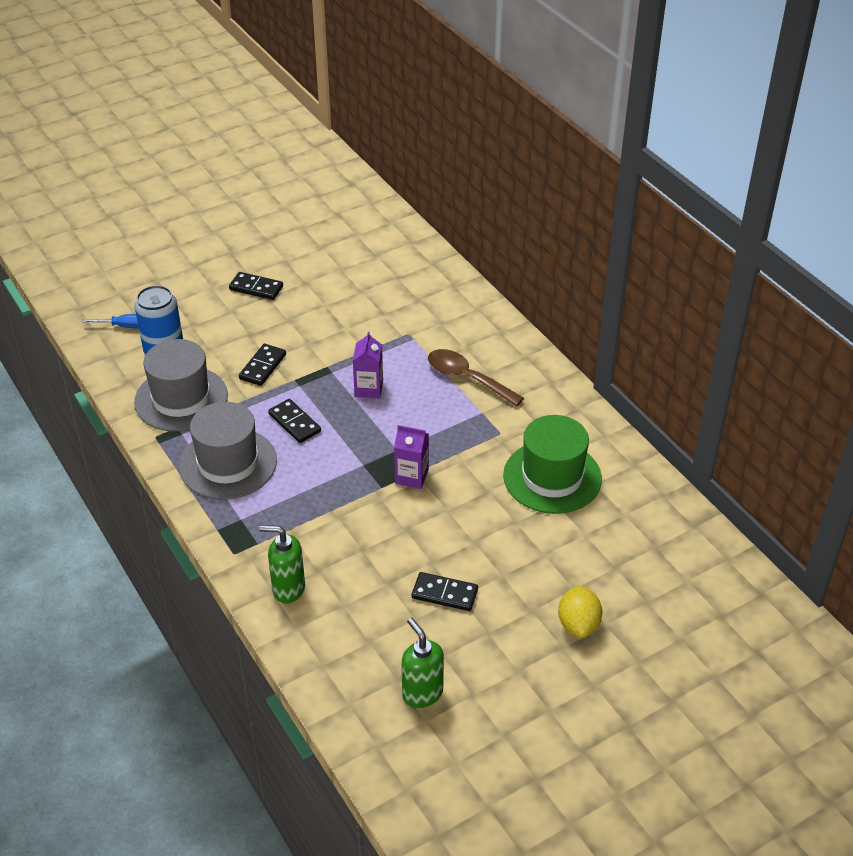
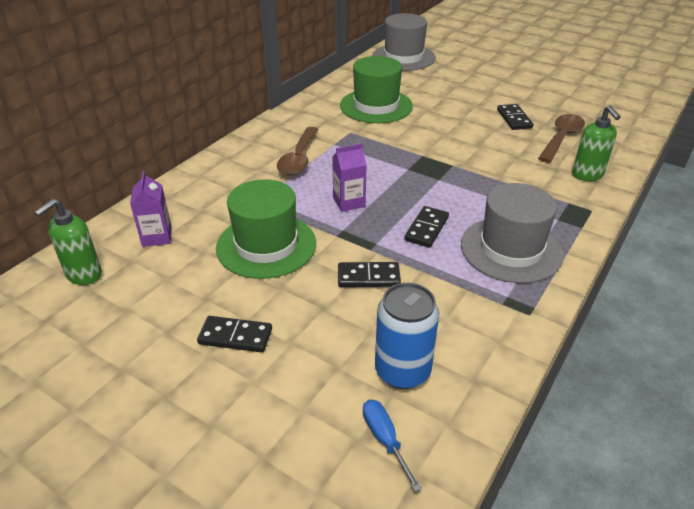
camera: 115 degrees left, 5 degrees down
grey hat [134,339,228,432] -> grey hat moved to [372,13,436,71]
black domino [229,272,283,300] -> black domino turned 75 degrees counterclockwise [197,316,272,353]
purple carton [394,425,429,489] -> purple carton moved to [130,171,172,247]
green soap dispenser [401,618,444,708] -> green soap dispenser moved to [34,199,102,285]
yellow lemon [558,586,602,638] -> none
none -> green hat [216,179,316,279]
none -> brown spoon [538,114,585,163]

